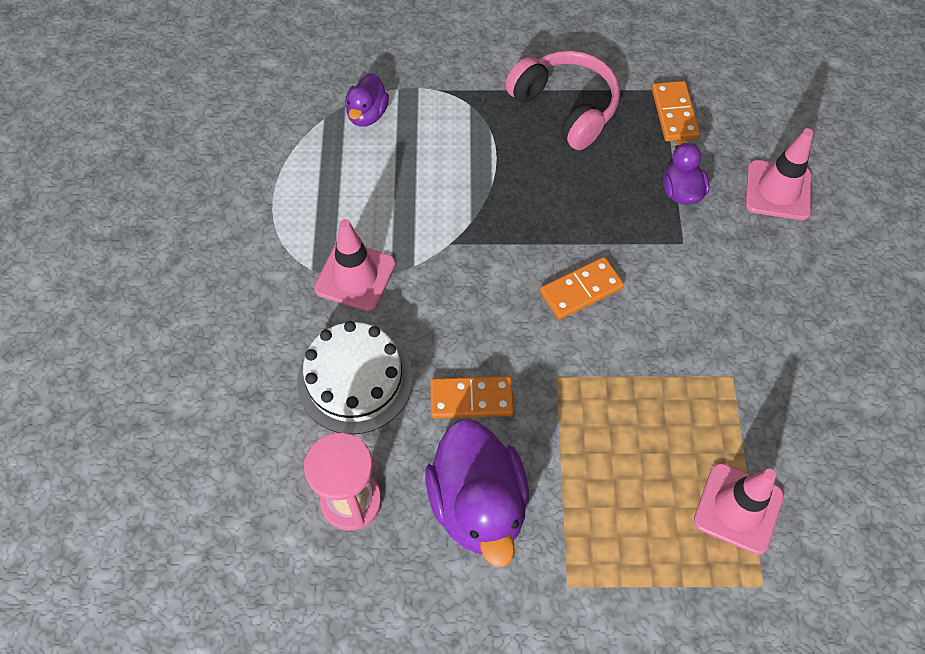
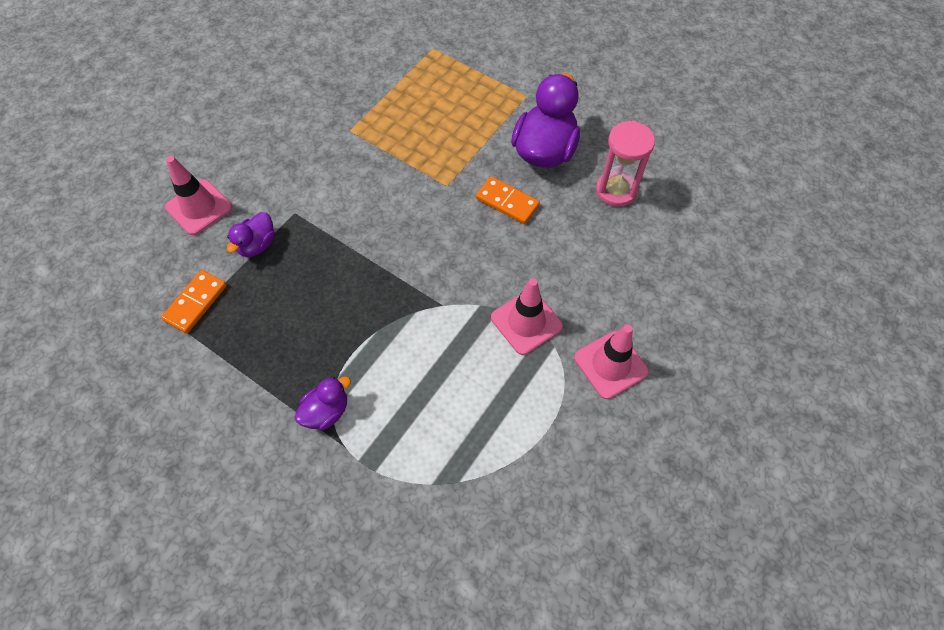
camera: 145 degrees left, 0 degrees up
white cake [297,321,413,434] -> none
purple duck [345,73,389,127] -> purple duck moved to [295,377,351,430]
pink headphones [505,50,620,150] -> none
orange domino [540,257,624,320] -> none
pink traffic cone [694,463,784,555] -> pink traffic cone moved to [574,324,649,399]

